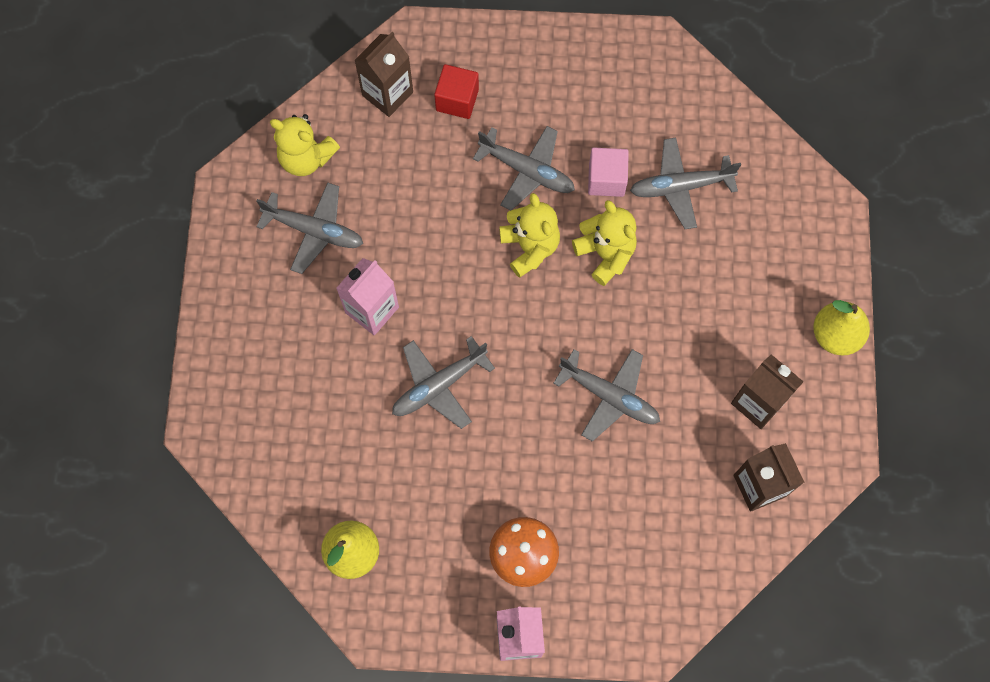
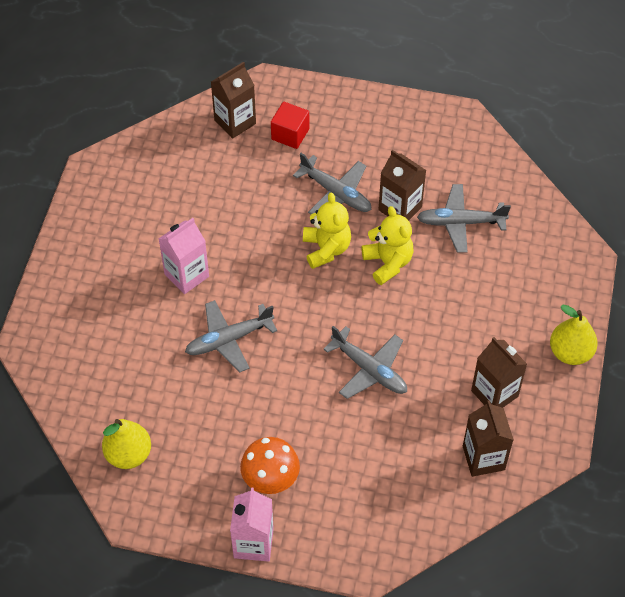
camera: 10 degrees right, 15 degrees down
grey plane [257,183,363,274] -> none
yellow teddy bear [270,114,340,176] -> none
pink cube [588,148,629,197] -> brown carton [378,150,426,221]

